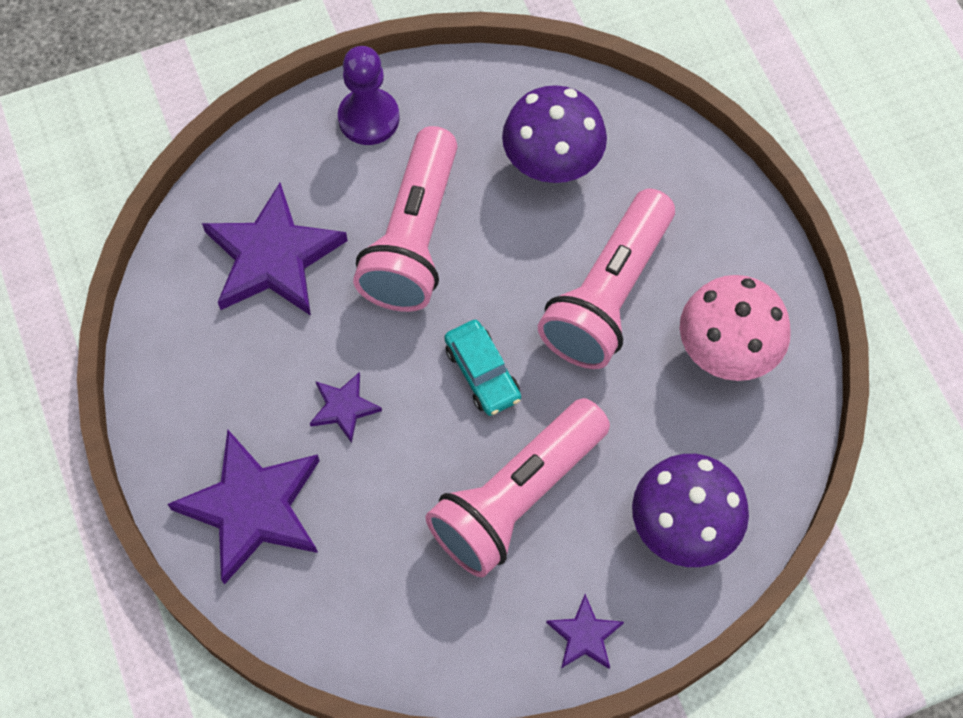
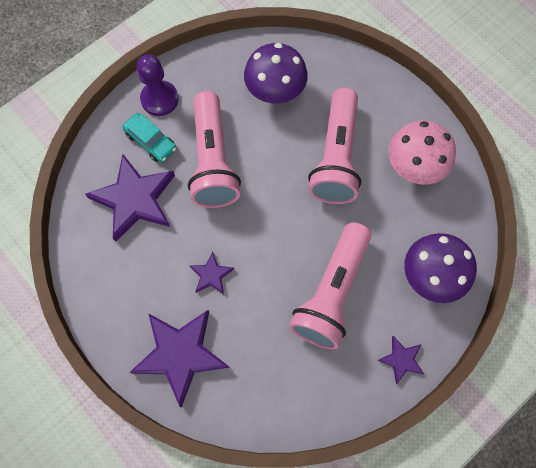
camera: 20 degrees left, 5 degrees up
turquoise car [444,320,521,416] -> turquoise car moved to [122,113,177,163]

